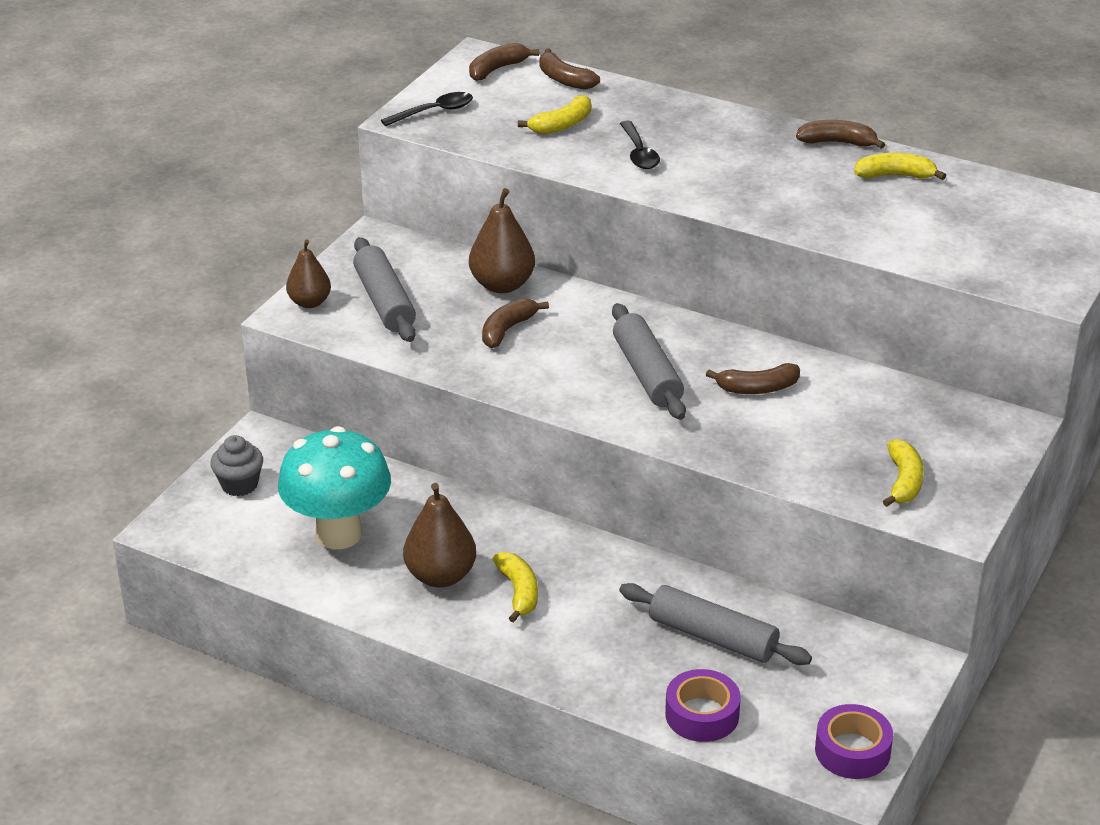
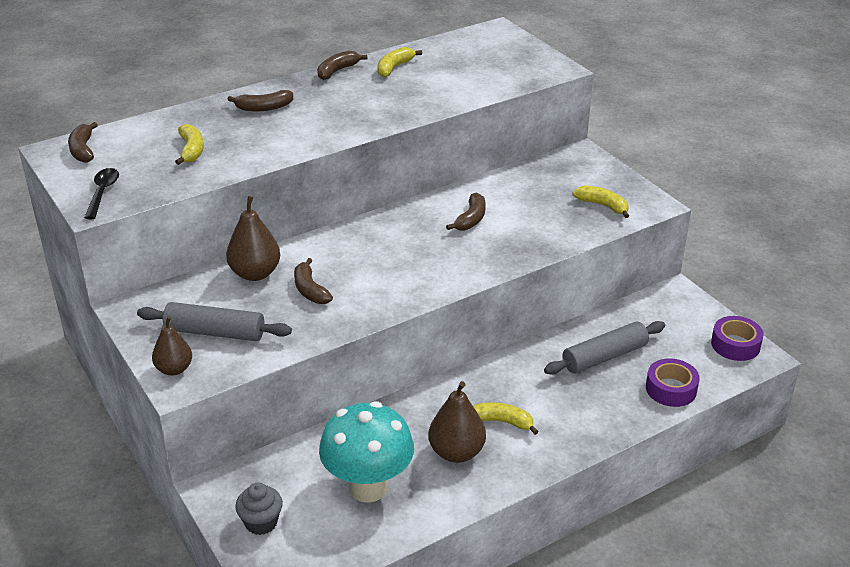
camera: 60 degrees left, 0 degrees up
brown banana [540,48,600,90] -> brown banana moved to [227,90,293,111]
grey rolling pin [612,303,686,420] -> none
black spoon [620,121,660,169] -> none

